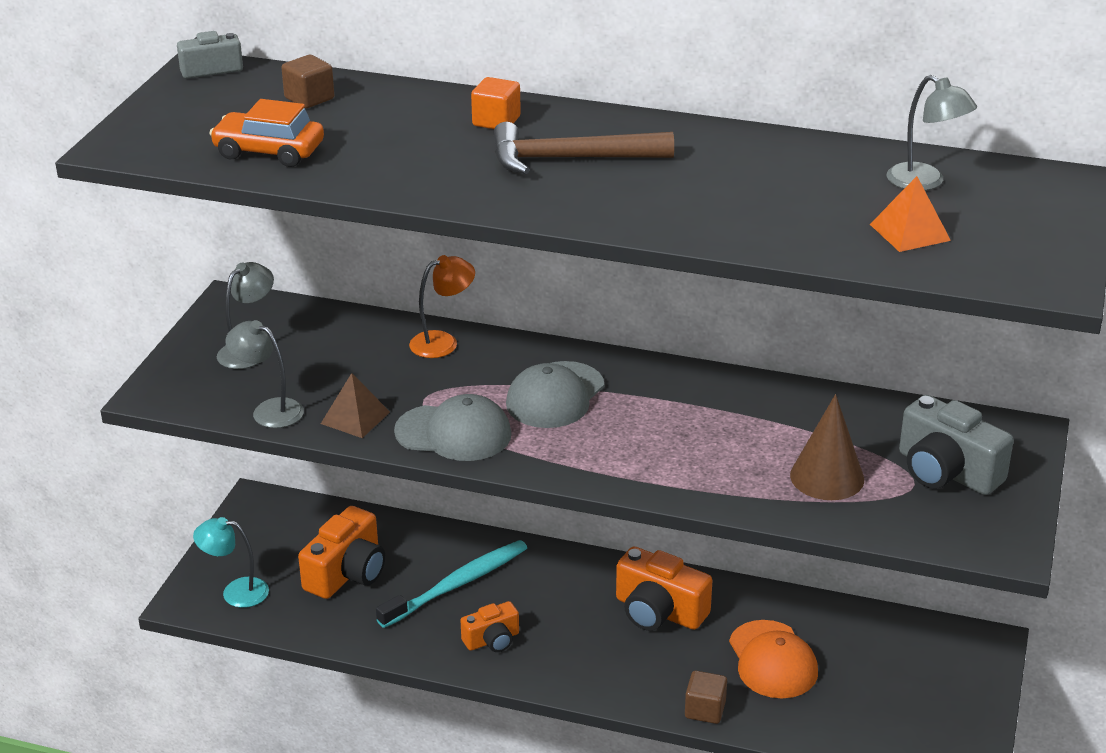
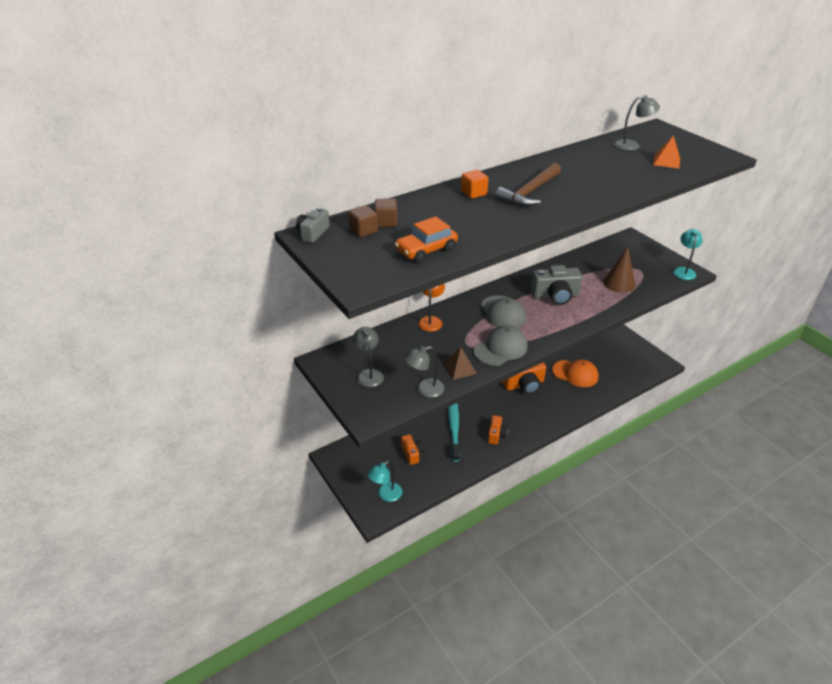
camera: 50 degrees left, 5 degrees up
orange camera [298,506,385,599] -> orange camera [401,434,424,465], size x0.60
brown cube [685,671,727,724] -> brown cube moved to [348,205,378,238]
grey camera [899,395,1014,495] -> grey camera moved to [531,265,583,305]
none -> turquoise lamp [673,229,703,280]

